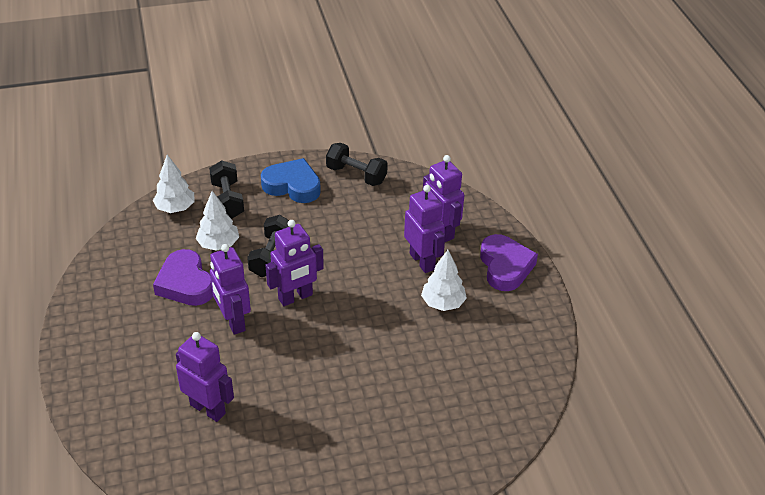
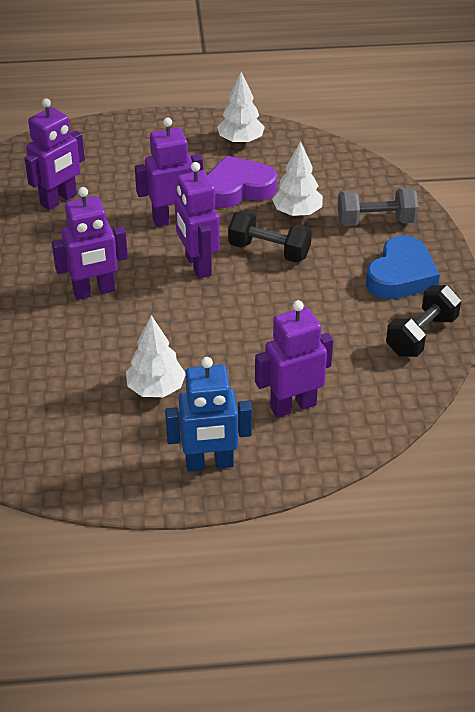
camera: 100 degrees right, 0 degrees up
white tree [153,155,195,213] -> white tree moved to [217,72,265,144]
black dumbbell [209,160,244,219] -> grey dumbbell [337,188,418,226]
purple robot [404,185,445,273] -> purple robot moved to [52,187,128,300]
purple heart [480,234,538,291] -> blue robot [165,357,252,472]

